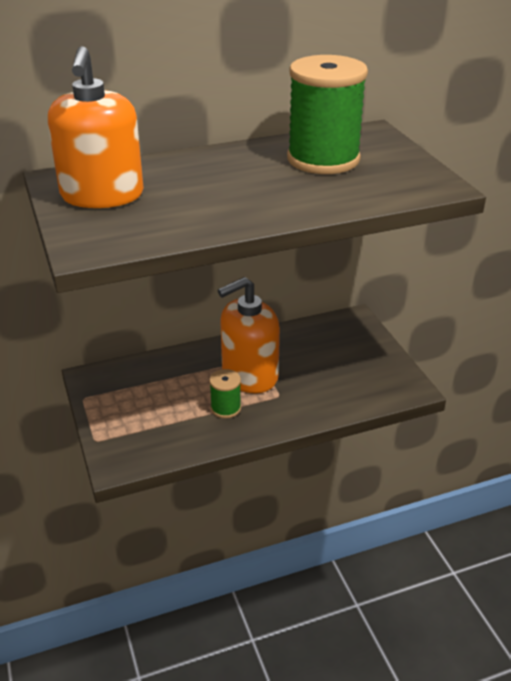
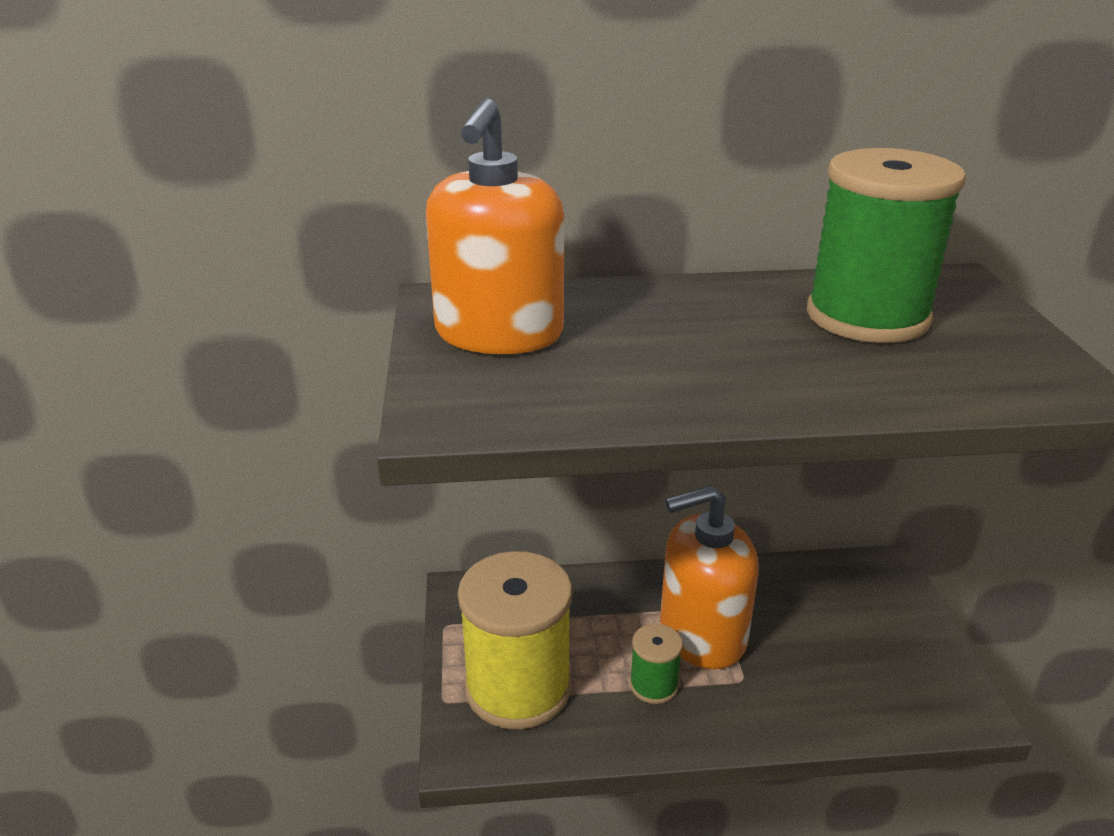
camera: 15 degrees right, 5 degrees down
none -> yellow spool [458,551,572,730]

